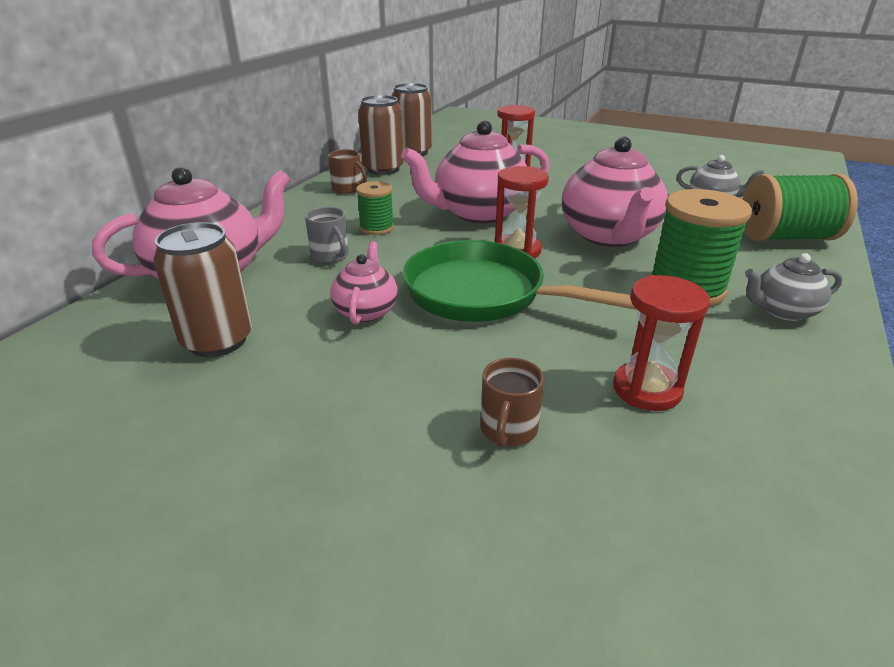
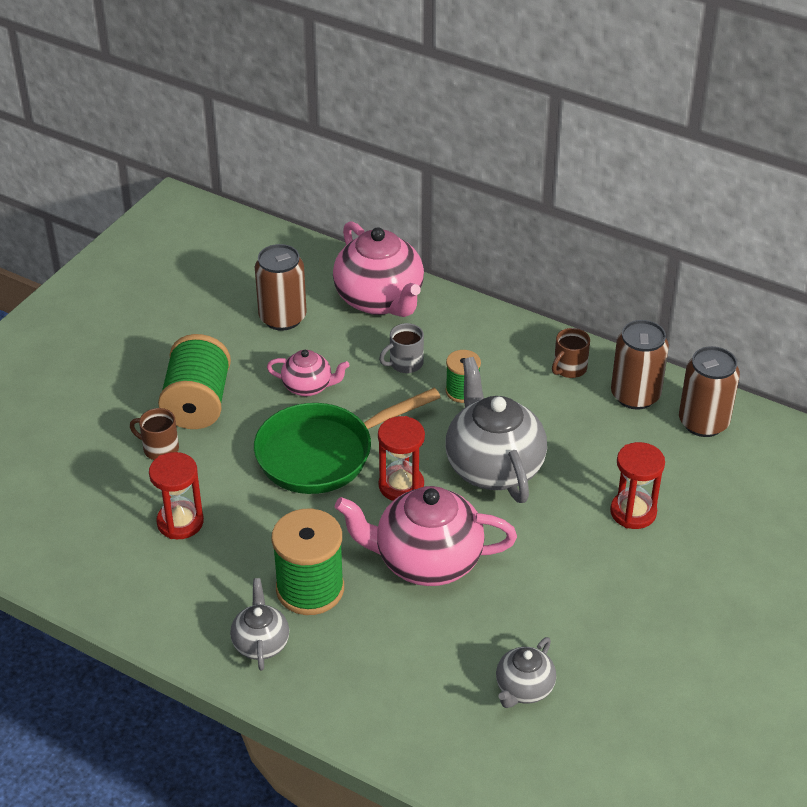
camera: 95 degrees right, 10 degrees up
pink teapot [401,120,550,224] -> grey teapot [445,357,547,503]
green pan [403,240,637,322] -> green pan turned 150 degrees counterclockwise [254,388,441,494]
green spool [743,173,858,241] -> green spool moved to [158,334,231,429]

